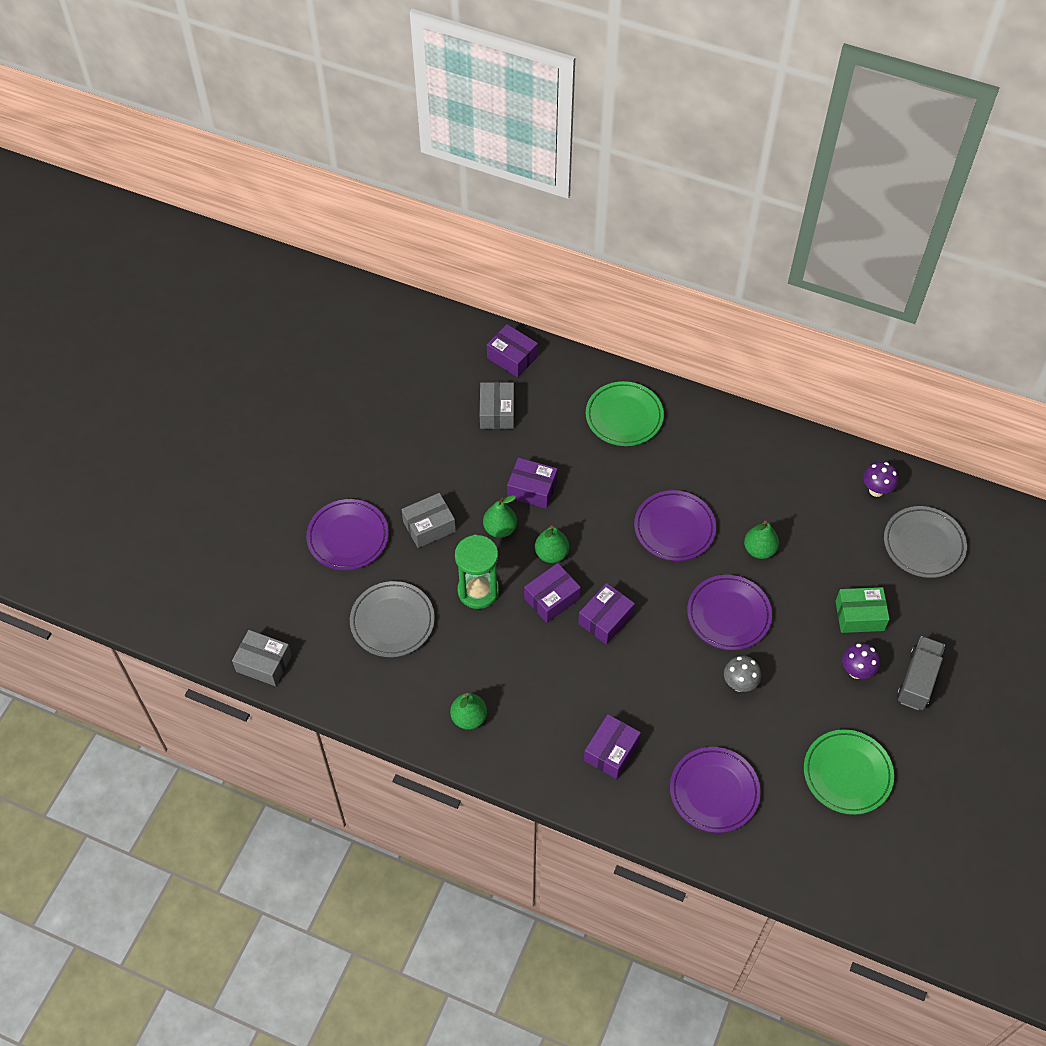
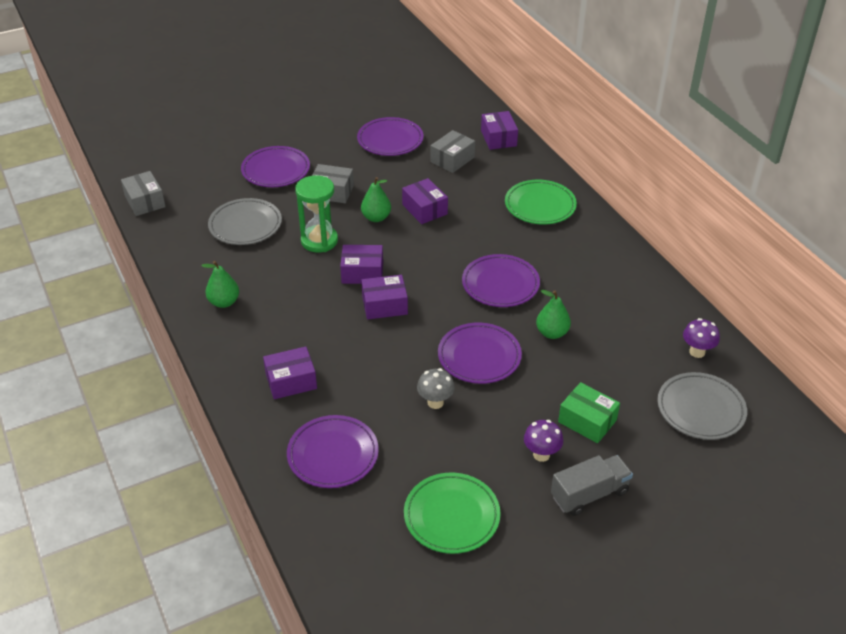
camera: 40 degrees right, 15 degrees down
green pear [535,526,569,563] -> none
none -> purple plate [357,117,423,156]

